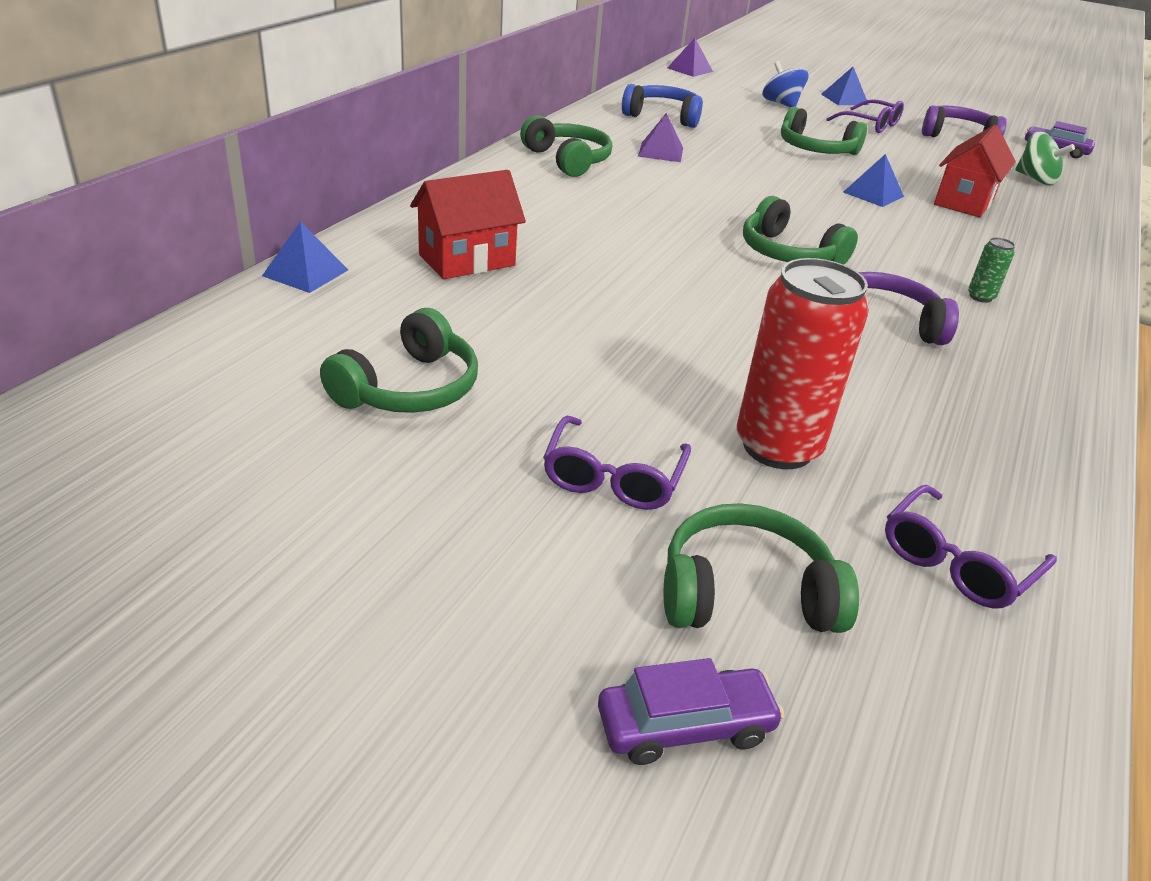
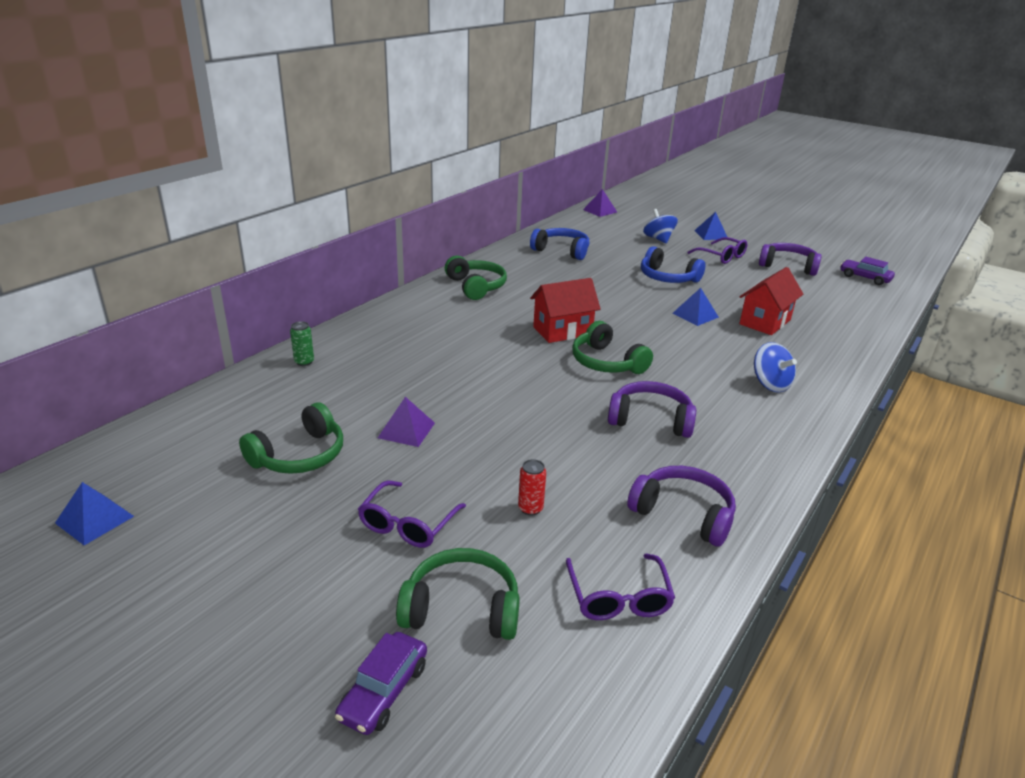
camera: 10 degrees right, 5 degrees down
blue pyramid [262,222,348,293] -> blue pyramid moved to [55,482,134,545]
red house [410,170,526,279] -> red house moved to [530,278,600,343]
purple car [598,658,784,765] -> purple car turned 120 degrees clockwise [335,632,427,735]
purple pyramid [638,113,683,162] -> purple pyramid moved to [378,397,435,447]
red can [737,258,869,469] -> red can [518,459,546,516], size x0.42
green headphones [781,107,867,155] -> blue headphones [641,246,705,283]
purple glasses [885,485,1057,608] -> purple glasses turned 60 degrees counterclockwise [566,554,675,620]
green can [968,237,1015,303] -> green can moved to [290,321,314,366]
green spinning top [1015,132,1075,185] -> none
none -> purple headphones [627,466,736,546]
none -> blue spinning top [754,342,797,392]

